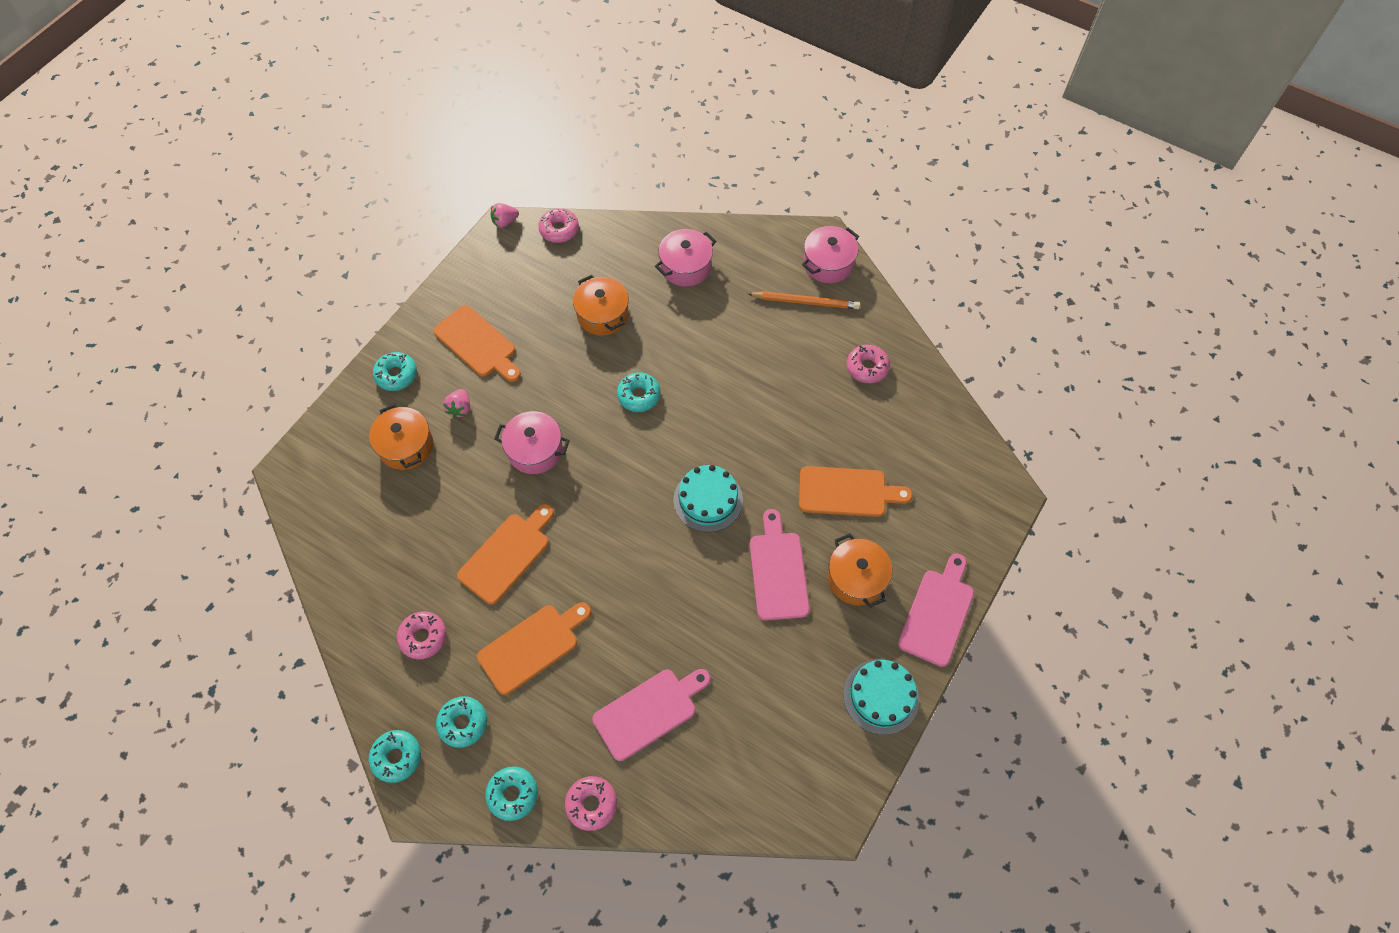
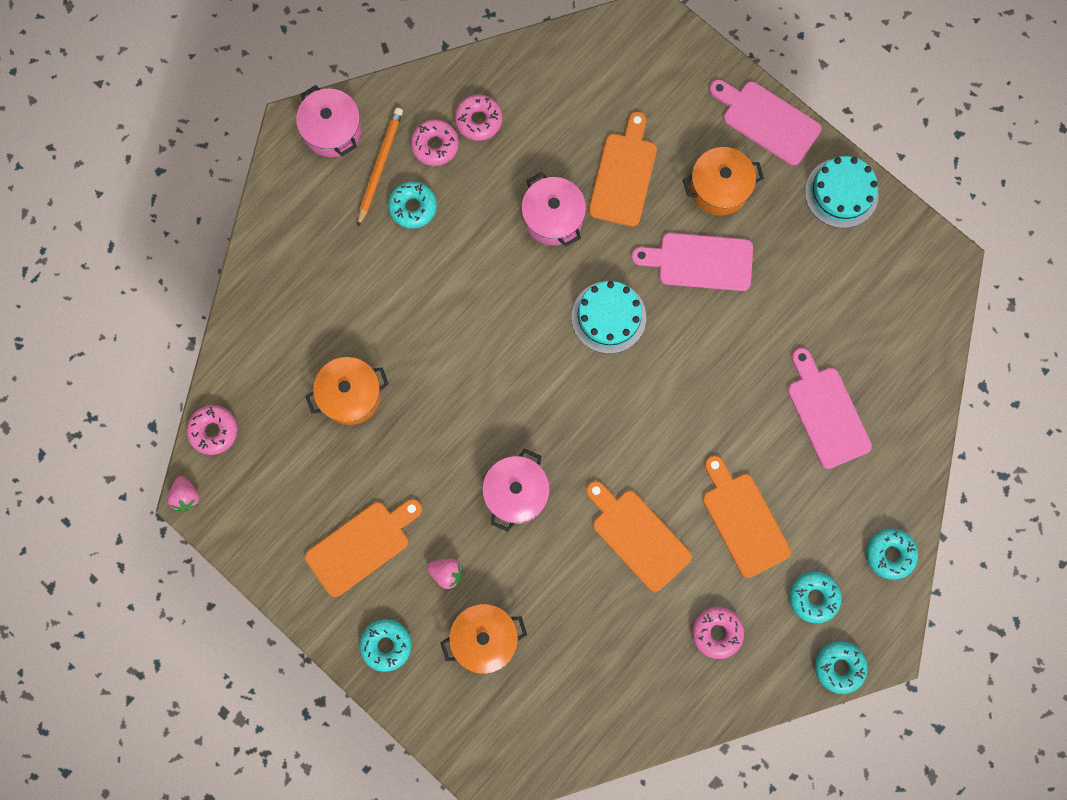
camera: 80 degrees left, 15 degrees up
pink donut [565,776,617,831] -> pink donut moved to [411,119,459,166]
turquoise donut [617,372,661,412] -> turquoise donut moved to [388,181,437,229]
pink pot [655,229,716,286] -> pink pot moved to [521,172,586,247]

